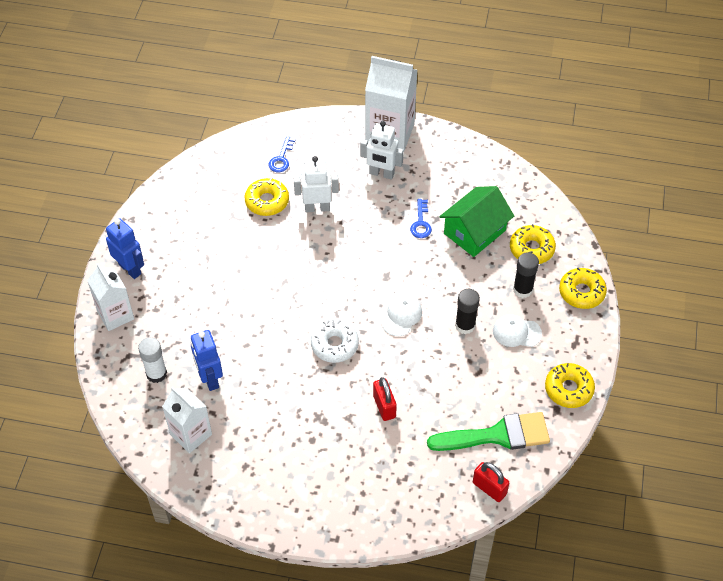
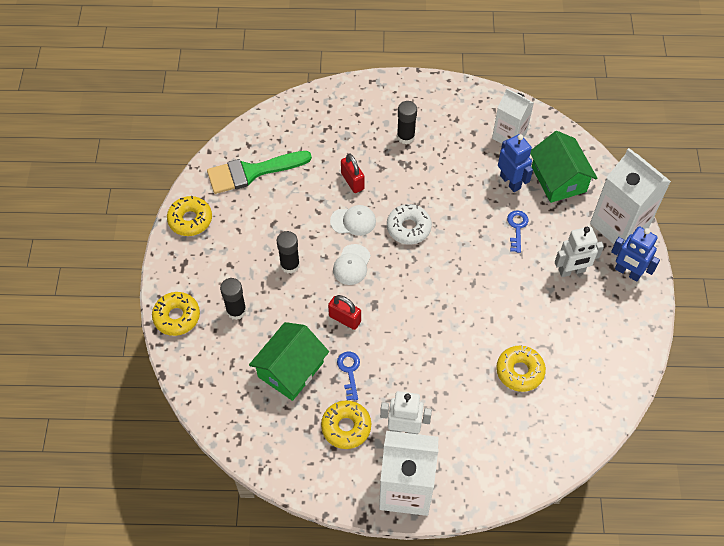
camera: 170 degrees right, 5 degrees up
white carton [87,263,134,331] -> white carton [590,148,671,244], size x1.57
white glue stick [138,337,167,383] -> green house [530,131,598,203]
blue key [268,136,296,173] -> blue key moved to [507,210,528,253]
white robot [294,156,339,212] -> white robot moved to [555,226,604,277]
red padlock [473,462,509,502] -> red padlock moved to [328,295,361,330]
white cap [493,314,542,347] -> white cap moved to [330,205,376,236]
yellow donut [510,224,556,264] -> yellow donut moved to [321,400,371,449]
none -> black glue stick [397,101,417,144]

